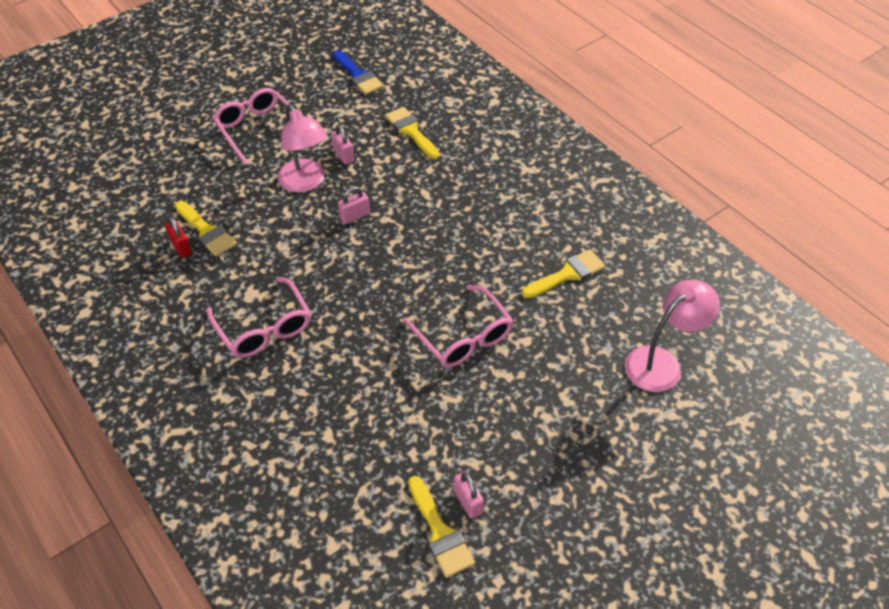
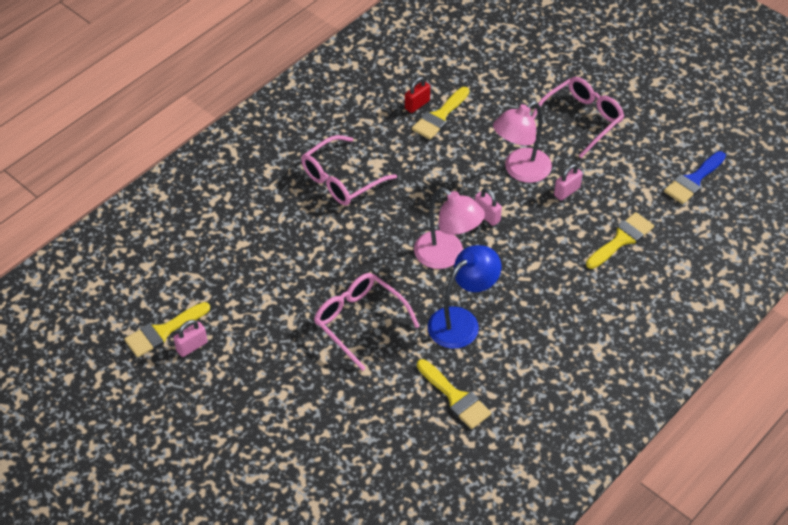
camera: 80 degrees right, 0 degrees up
pink glasses [403,285,514,367] -> pink glasses turned 90 degrees clockwise [314,273,420,371]
pink lamp [625,280,720,392] -> pink lamp moved to [414,187,485,269]
none -> blue lamp [428,245,501,349]

